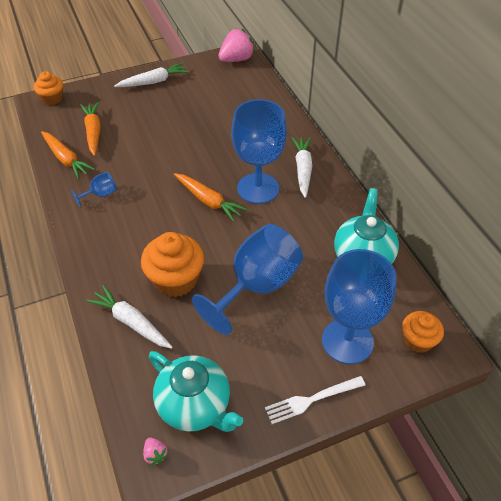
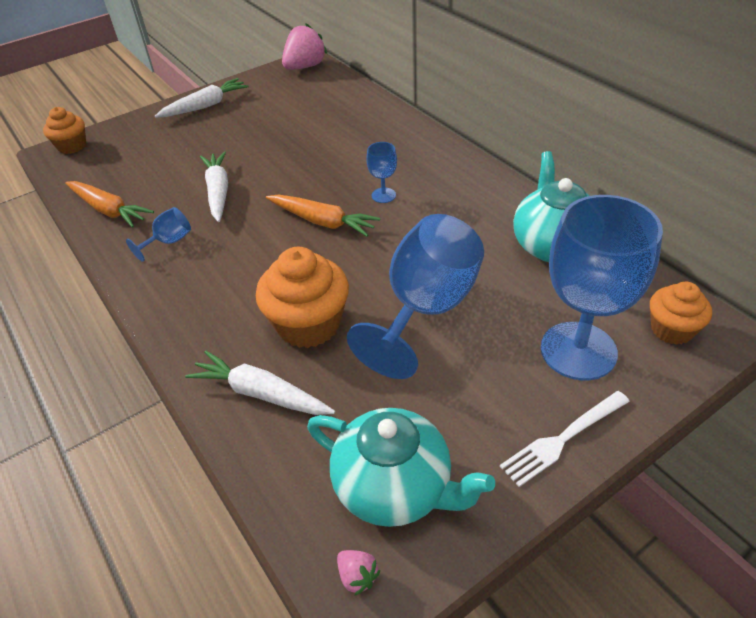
camera: 10 degrees left, 5 degrees down
orange carrot [80,102,101,156] -> none
blue goblet [231,99,287,204] -> blue goblet [366,142,397,203], size x0.43
white carrot [292,137,312,198] -> white carrot moved to [200,151,228,222]

